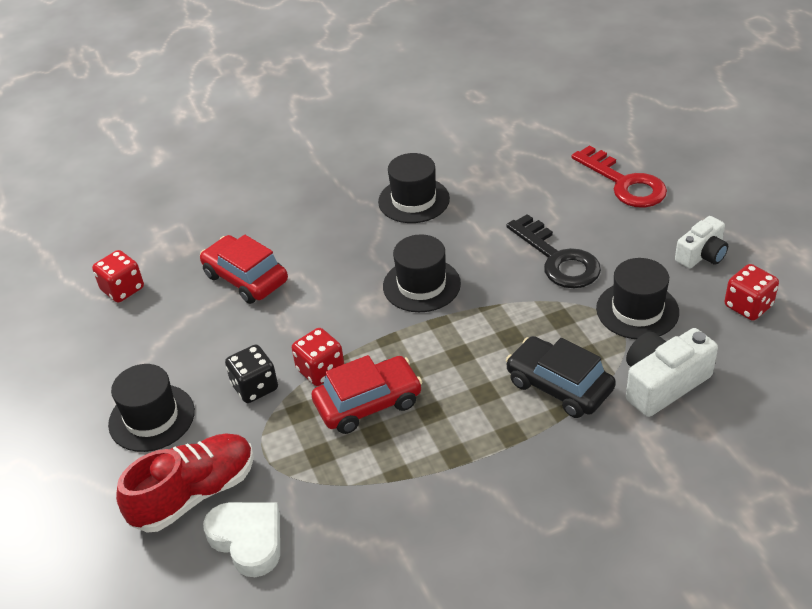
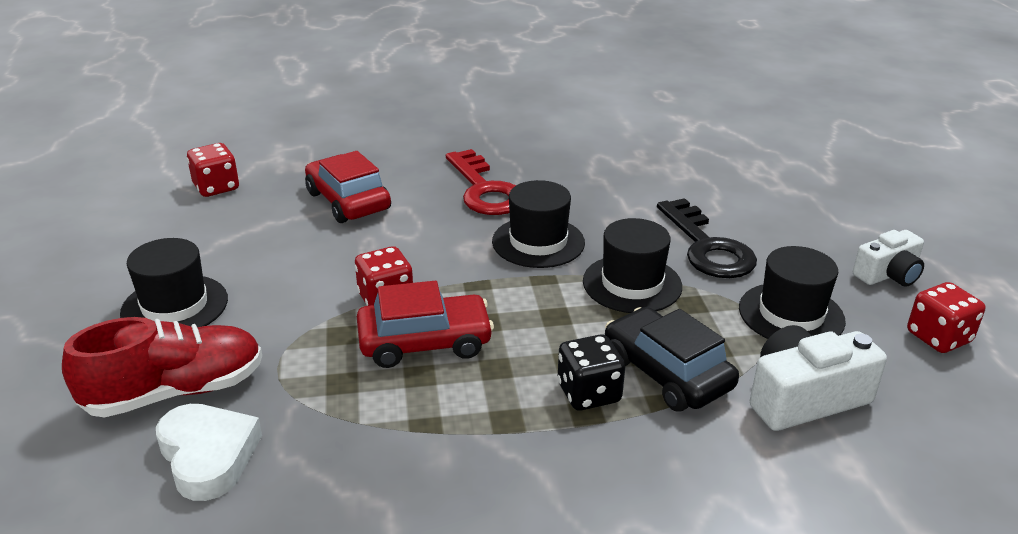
camera: 10 degrees right, 10 degrees down
black dice [225,344,278,403] -> black dice moved to [558,334,625,411]
black hat [378,153,450,223] -> black hat moved to [583,218,682,313]
red key [571,145,667,208] -> red key moved to [446,149,516,215]

